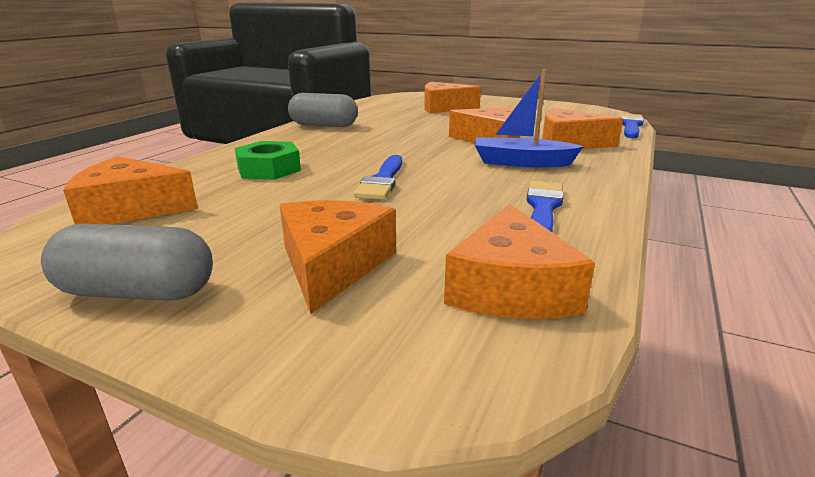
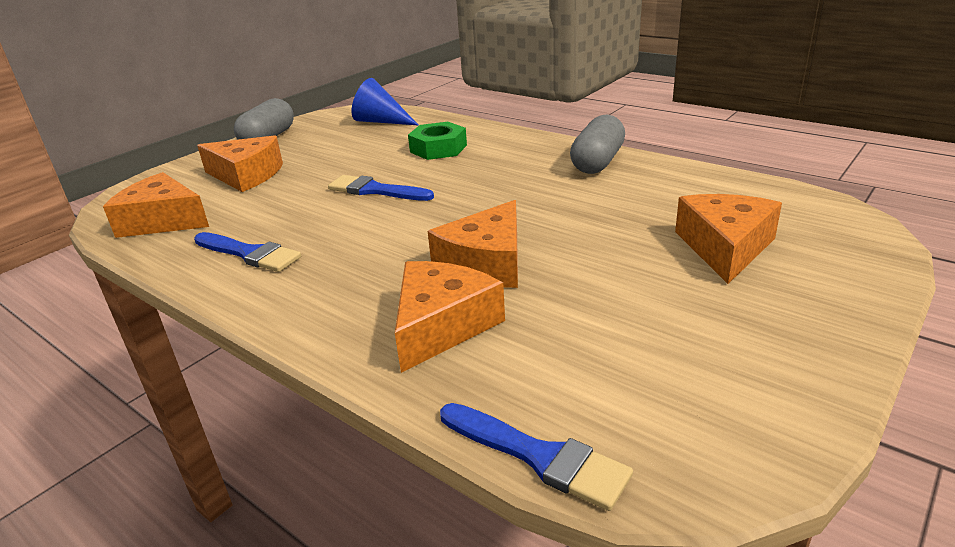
camera: 105 degrees right, 5 degrees up
orange cheese [63,156,198,224] -> blue cone [352,78,419,126]
blue boat [475,69,584,167] -> none

